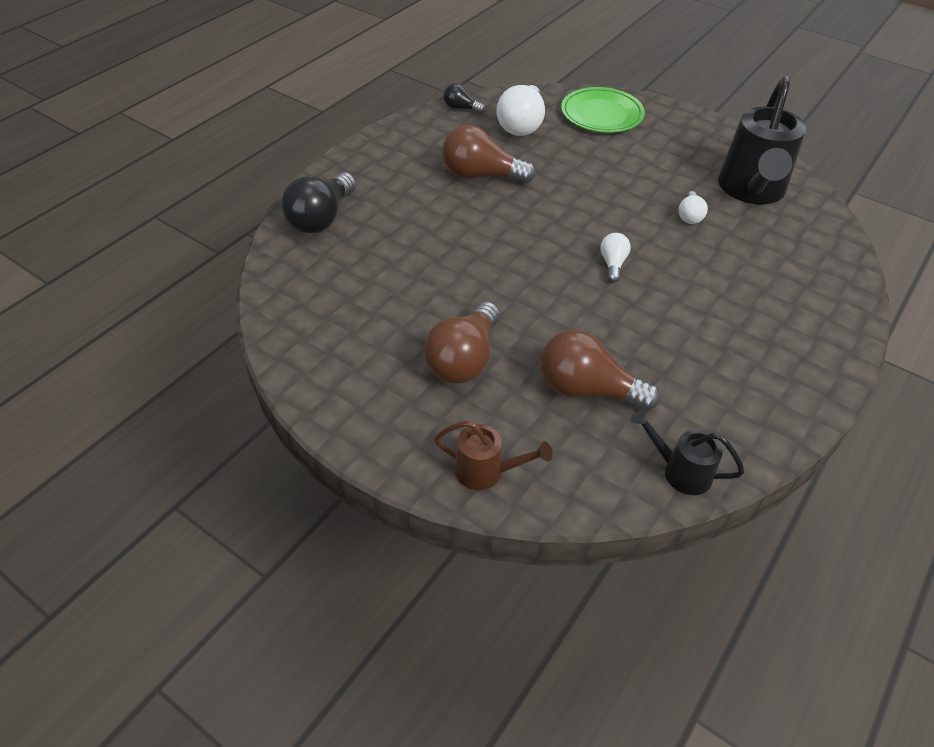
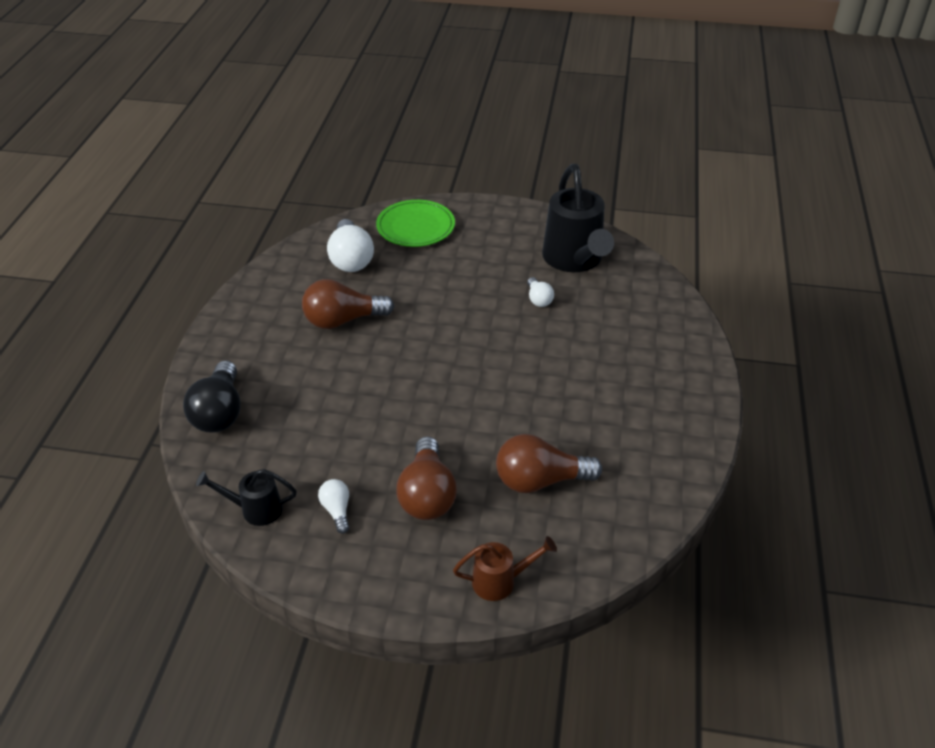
camera: 25 degrees left, 5 degrees down
black light bulb [443,83,485,114] -> none
white light bulb [600,233,631,283] -> white light bulb moved to [318,479,349,534]
black watering can [630,408,744,495] -> black watering can moved to [196,469,297,526]

